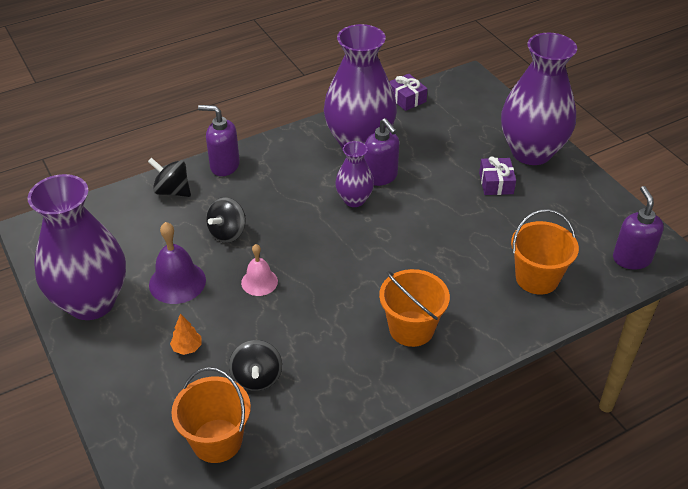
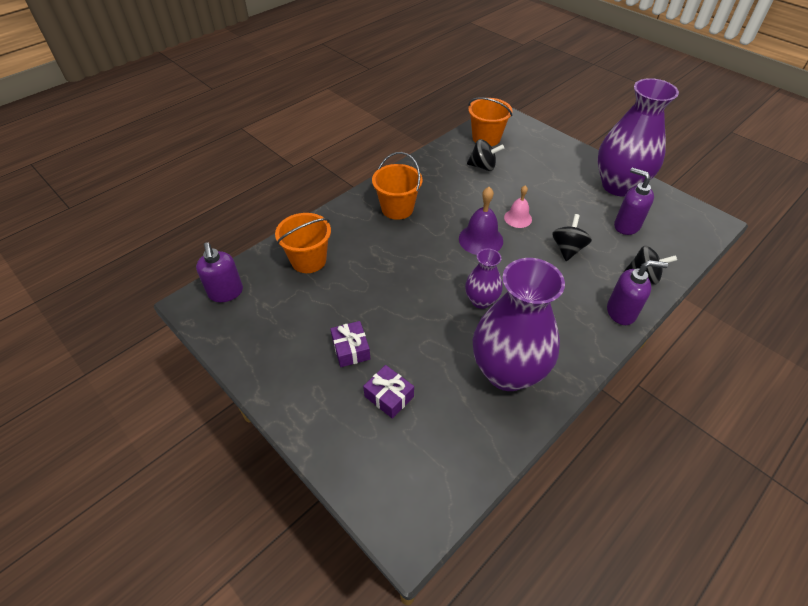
camera: 165 degrees right, 5 degrees up
purple bell [149,222,206,304] -> purple bell moved to [459,187,503,255]
orange tree [170,314,202,355] -> none
black spinning top [229,340,282,391] -> black spinning top turned 120 degrees clockwise [467,139,504,171]
purple soap dispenser [364,118,399,186] -> purple soap dispenser moved to [614,167,654,235]
purple gift [389,74,428,111] -> purple gift moved to [363,365,414,419]
purple vase [501,33,577,165] -> none

